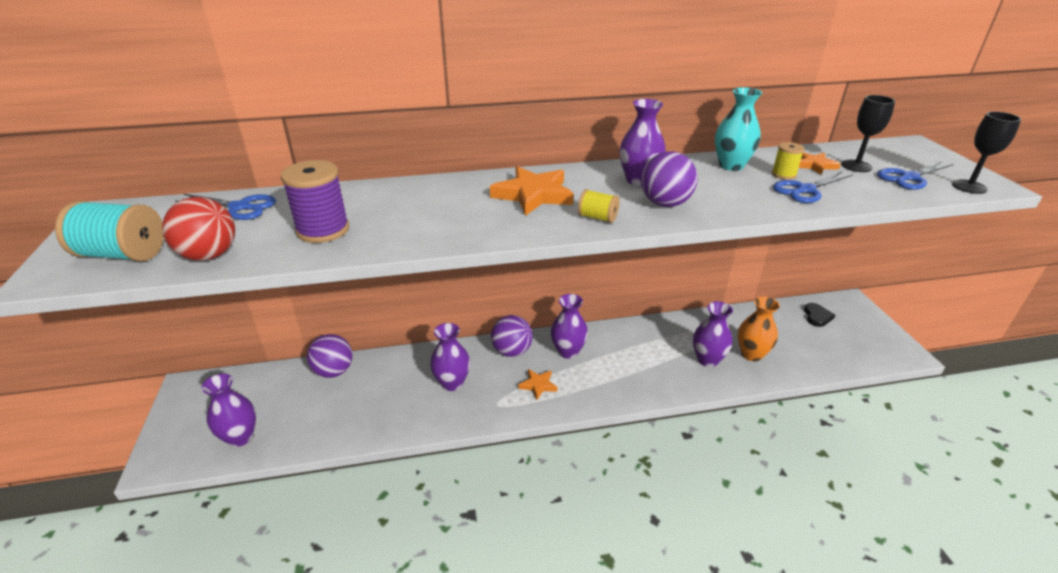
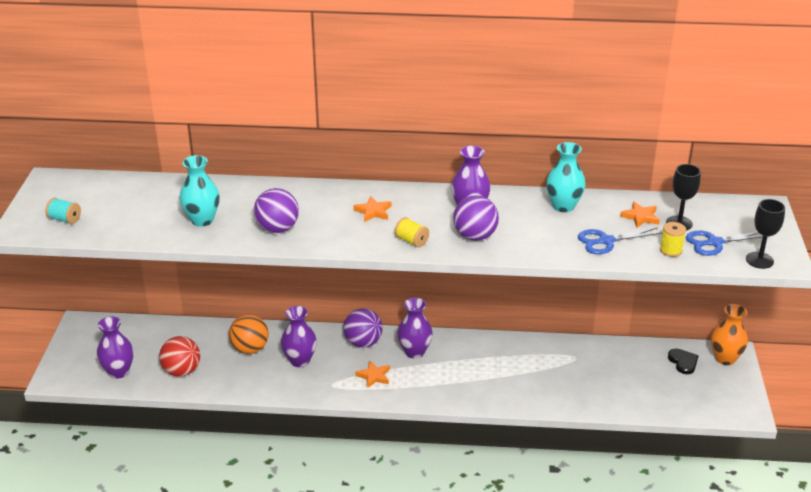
camera: 15 degrees right, 0 degrees up
turquoise spool [55,201,164,261] -> turquoise spool [46,198,81,224], size x0.55
red ball [162,197,235,261] -> red ball moved to [159,336,200,377]
blue scissors [175,194,276,220] -> none
purple spool [281,160,349,243] -> turquoise vase [179,155,220,227]
purple ball [306,334,353,378] -> purple ball moved to [254,188,299,233]
orange star [490,166,574,216] -> orange star [353,196,391,222], size x0.56
purple vase [693,301,733,367] -> none
orange vase [738,296,780,361] -> orange vase moved to [711,304,748,365]
yellow spool [772,142,805,180] -> yellow spool moved to [660,222,686,257]
black heart [804,303,835,327] -> black heart turned 45 degrees counterclockwise [668,348,699,374]
none -> orange ball [229,314,268,354]

